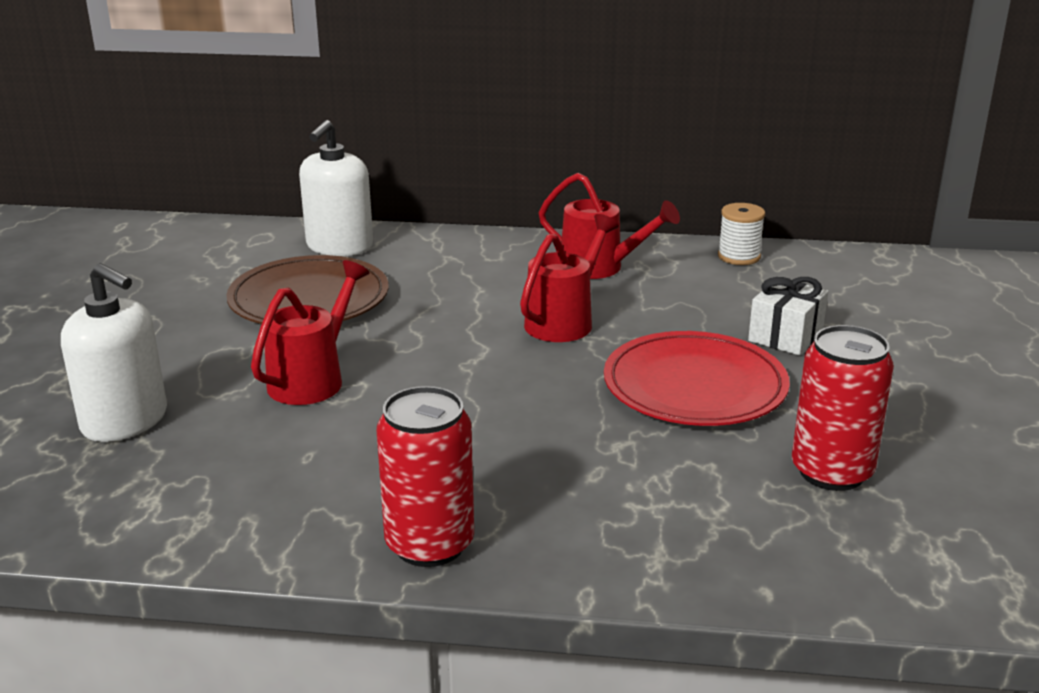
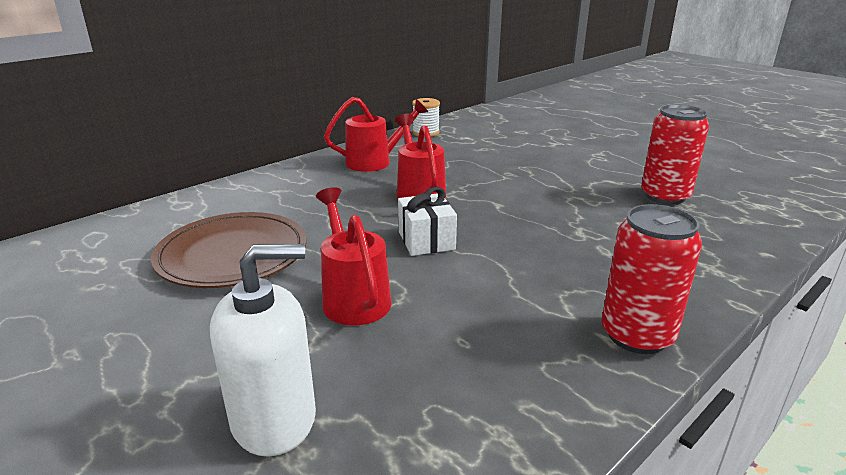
camera: 50 degrees left, 0 degrees up
white soap dispenser [299,120,373,256] -> none
red plate [604,331,790,426] -> none
white gift [748,277,828,355] -> white gift moved to [398,187,457,256]

